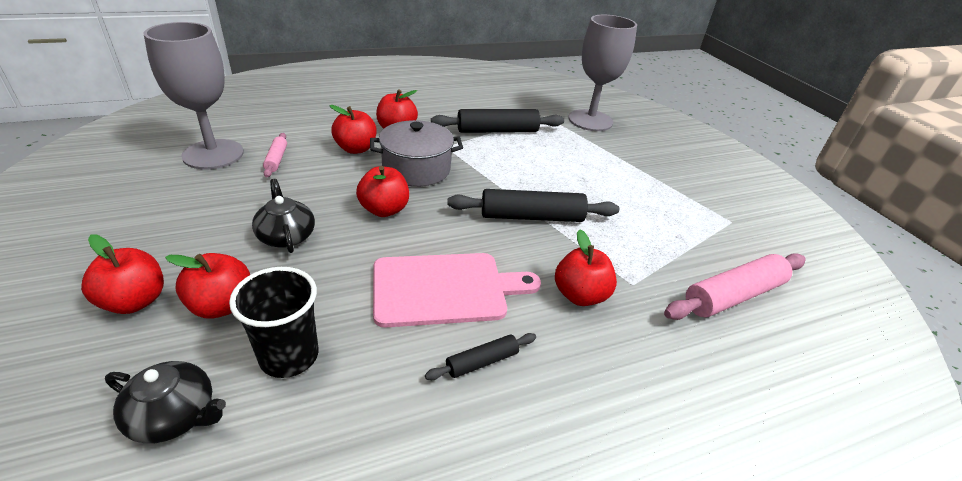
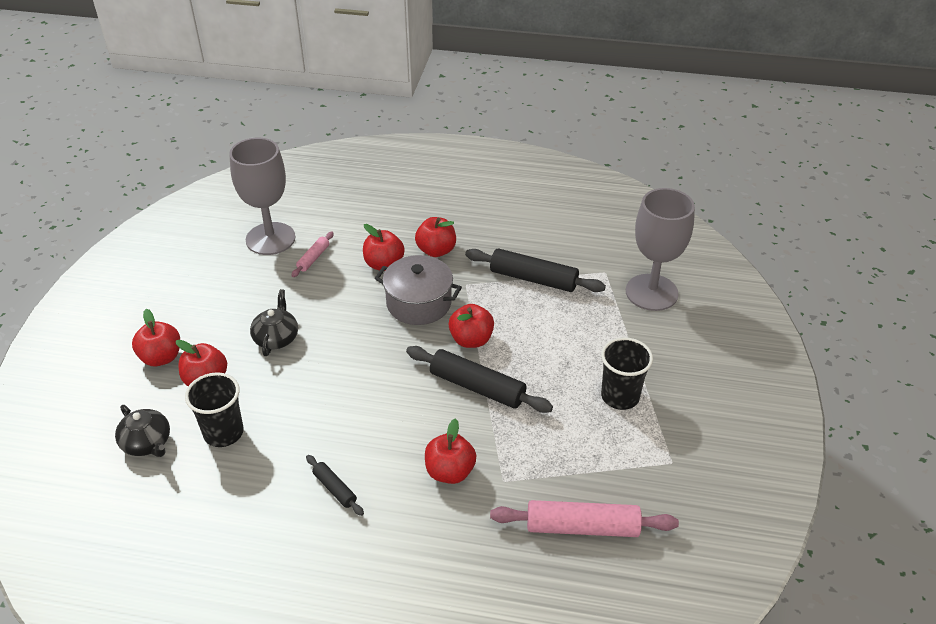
camera: 35 degrees right, 5 degrees up
red apple [356,166,409,217] -> red apple moved to [448,304,494,348]
pink cutting board [373,253,541,327] -> none
black rolling pin [425,333,536,380] -> black rolling pin turned 45 degrees clockwise [306,455,364,516]
none -> black cup [601,337,653,410]

